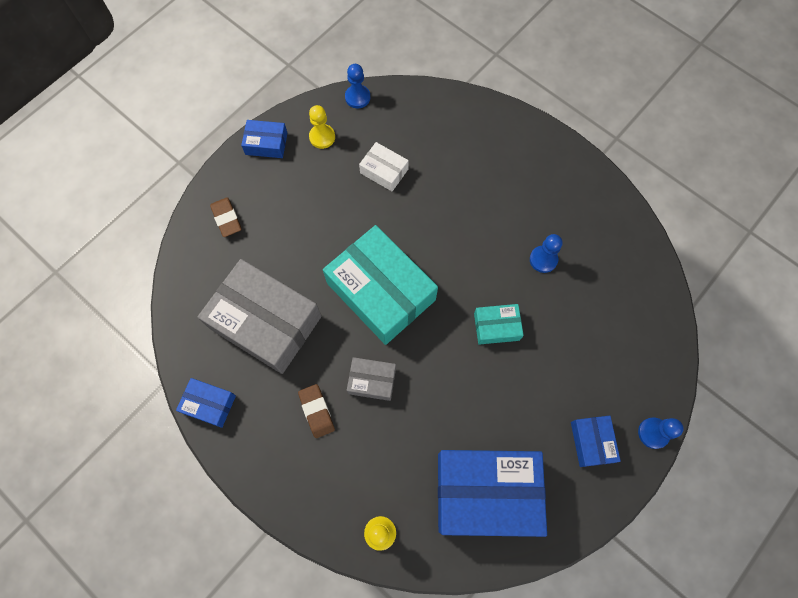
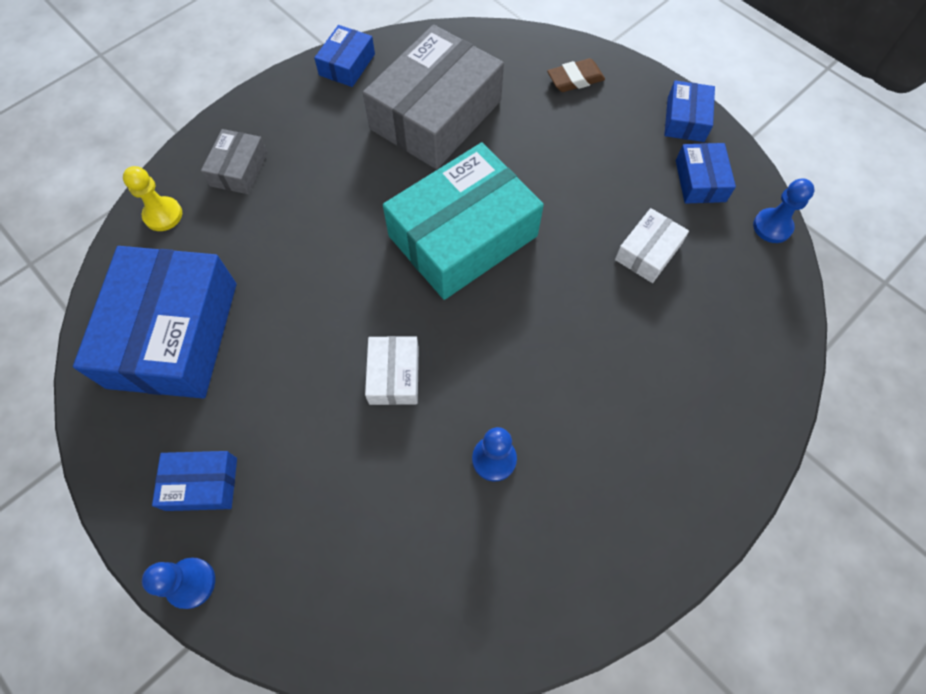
camera: 95 degrees right, 5 degrees down
brown eraser [298,384,335,438] -> none
yellow pawn [309,105,335,149] -> blue box [676,143,736,204]
grey box [347,357,396,401] -> grey box moved to [201,129,268,194]
turquoise box [474,304,524,345] -> white box [365,336,419,405]

